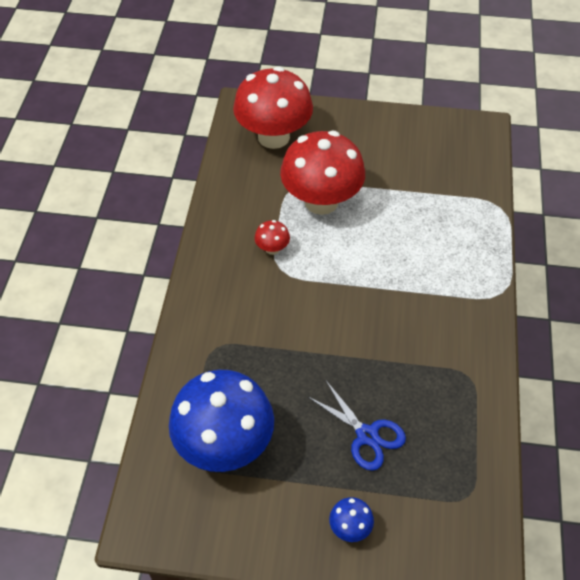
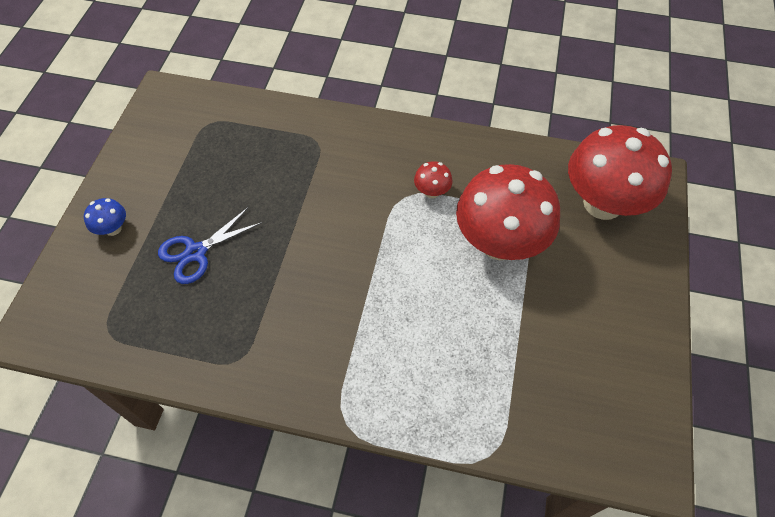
camera: 95 degrees right, 5 degrees up
blue mushroom [169,370,274,472] -> none

